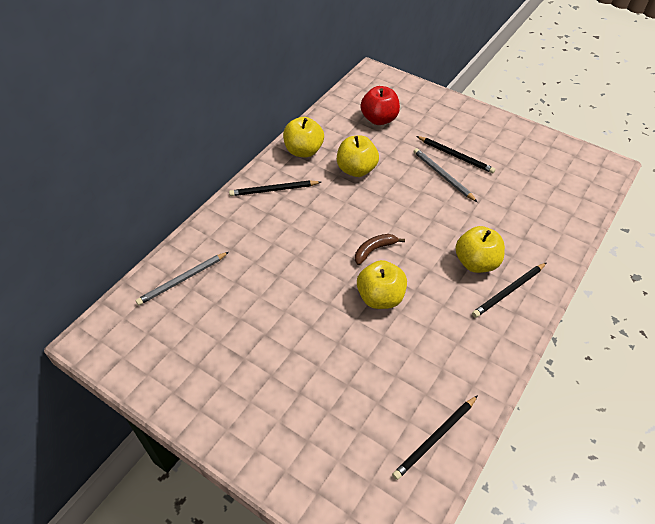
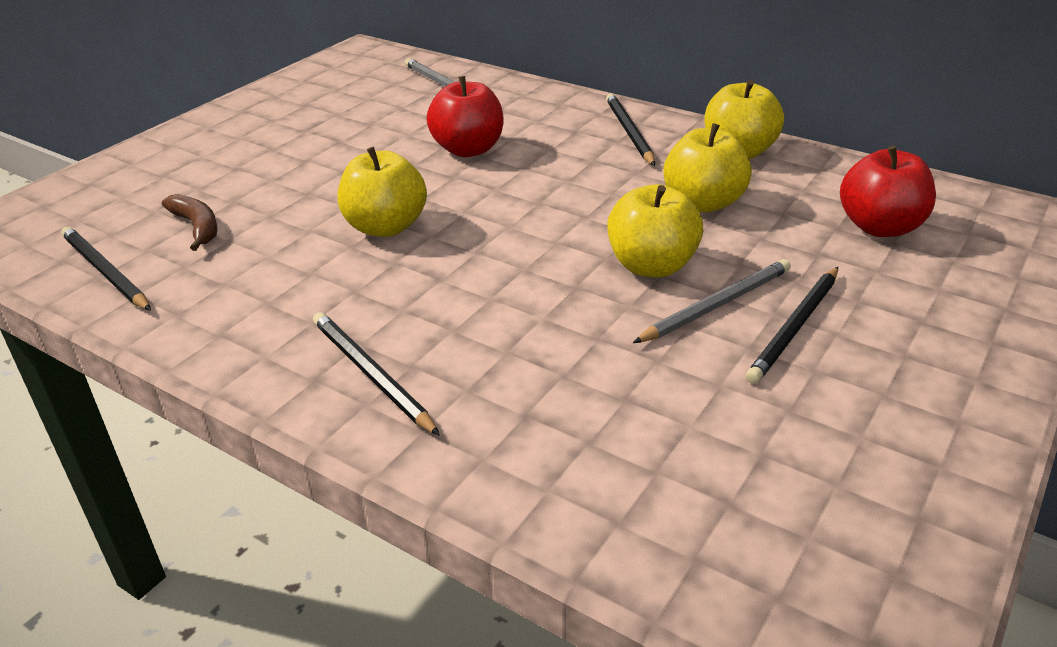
camera: 90 degrees right, 15 degrees down
brown banana [355,234,405,265] -> brown banana moved to [162,194,217,251]
yellow apple [455,226,505,273] -> yellow apple moved to [607,184,704,277]
none -> red apple [427,76,504,157]

